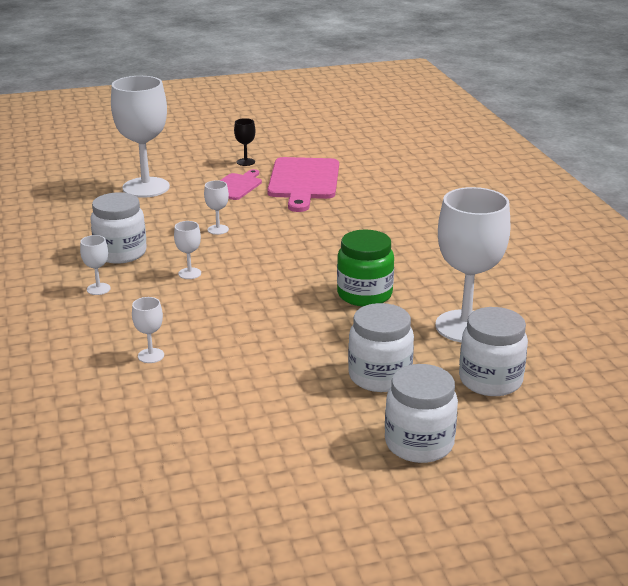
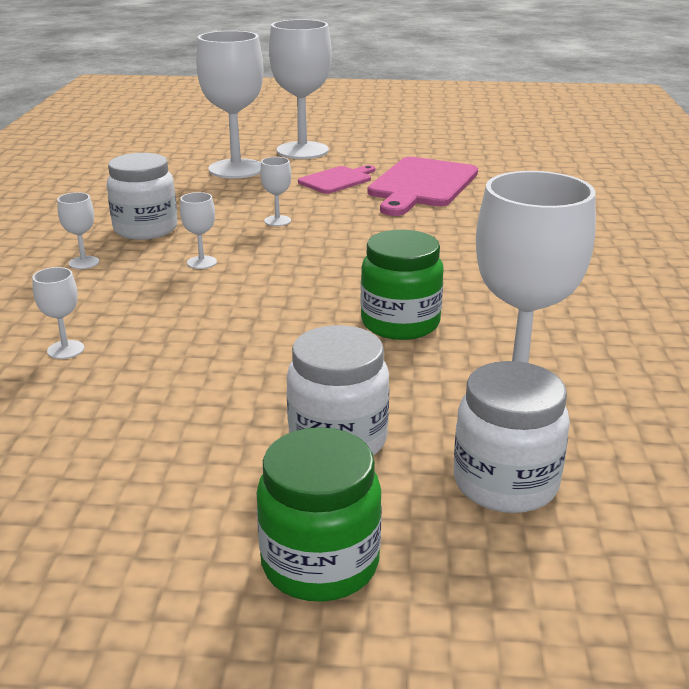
camera: 20 degrees right, 0 degrees up
black goblet [234,118,255,166] -> none
white jar [385,364,458,463] -> green jar [256,427,382,602]
none -> white goblet [269,19,332,159]

